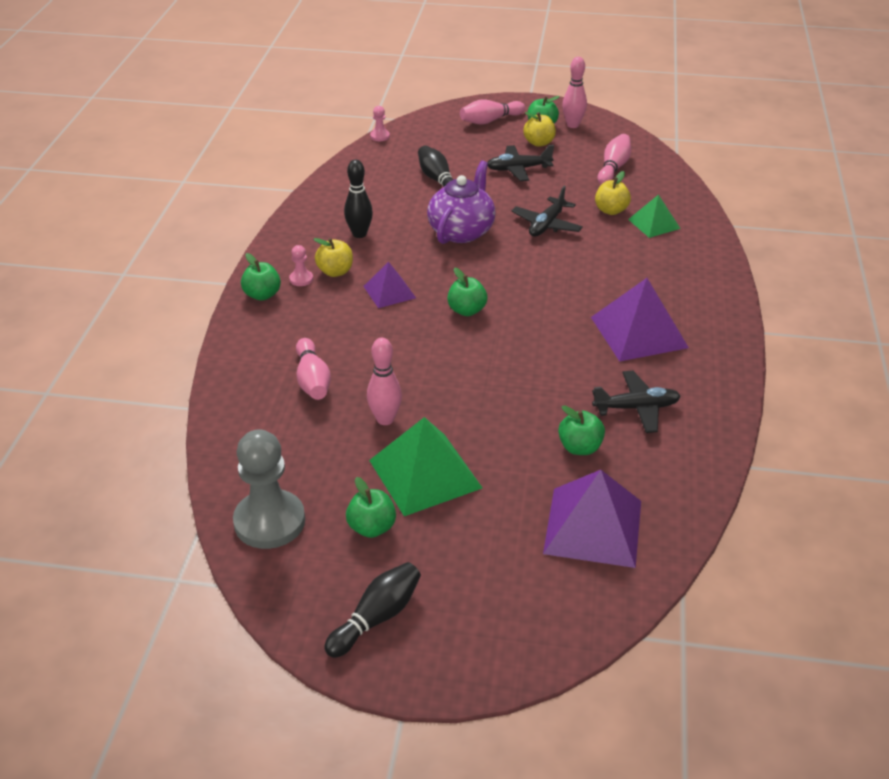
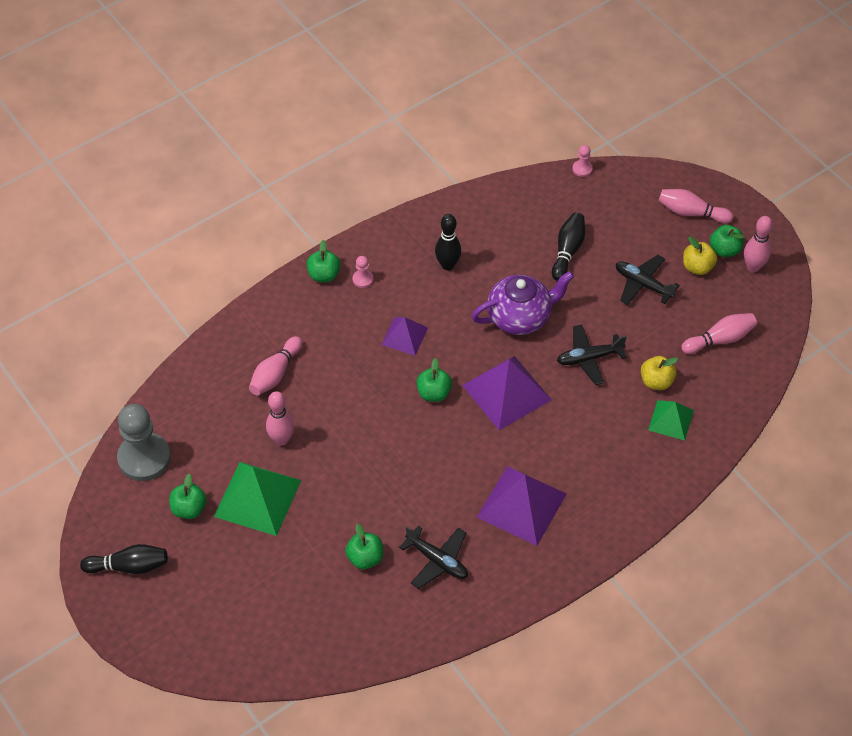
camera: 45 degrees right, 15 degrees up
yellow apple [314,238,353,277] -> none
purple pyramid [543,470,641,568] -> purple pyramid moved to [462,356,552,430]

